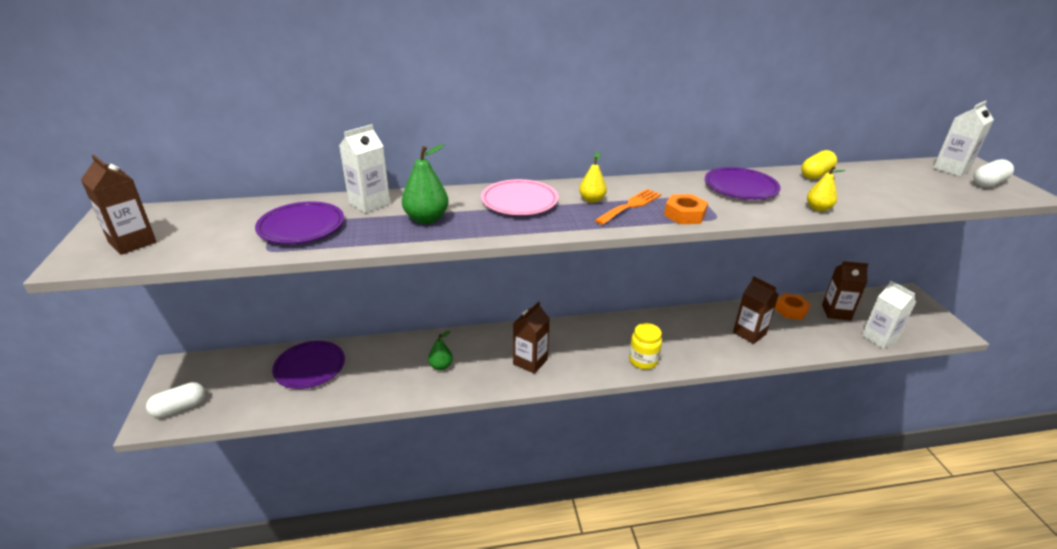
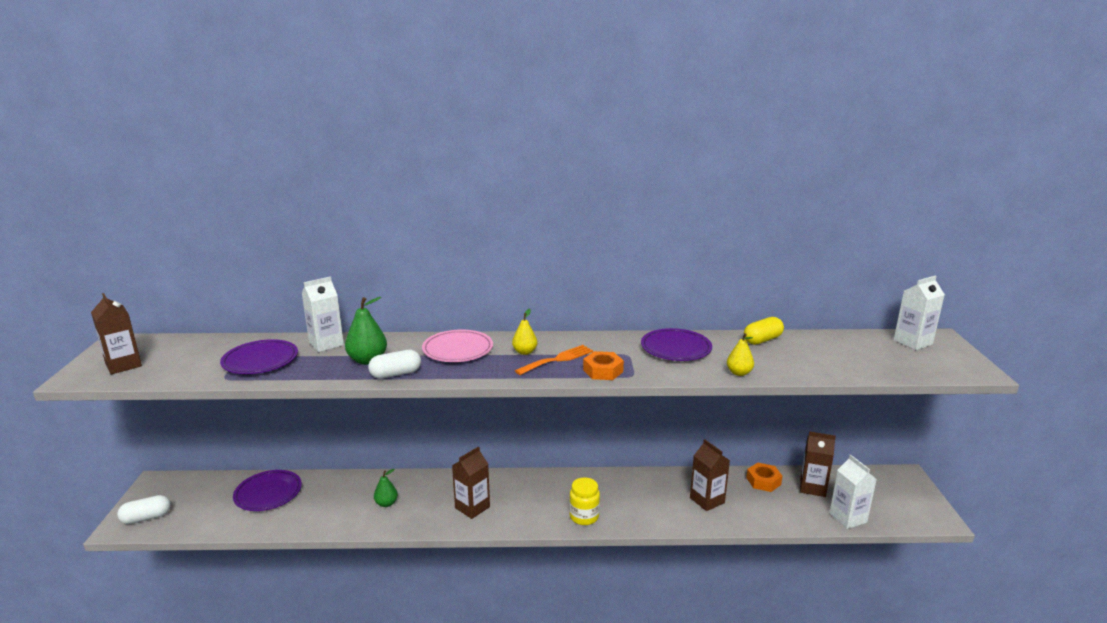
camera: 10 degrees right, 10 degrees down
white capsule [973,159,1014,187] -> white capsule moved to [368,350,421,379]

